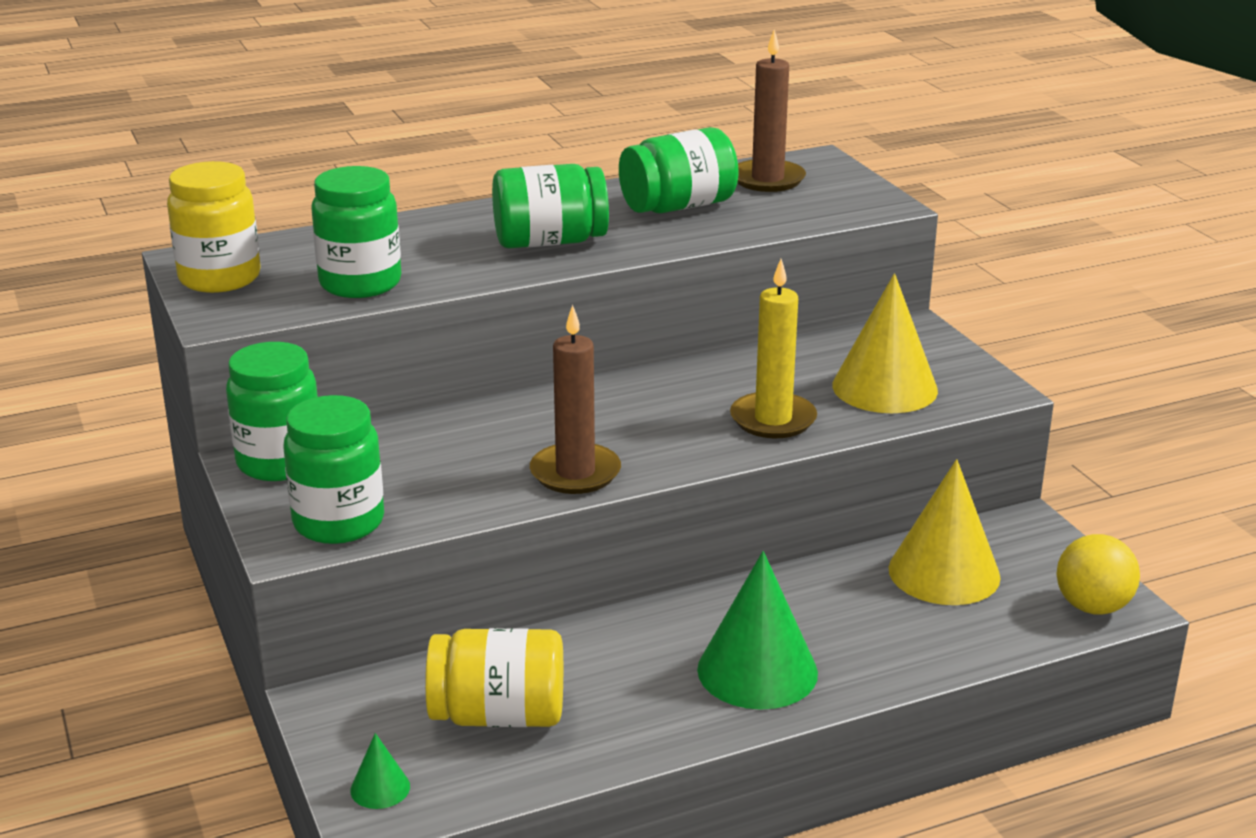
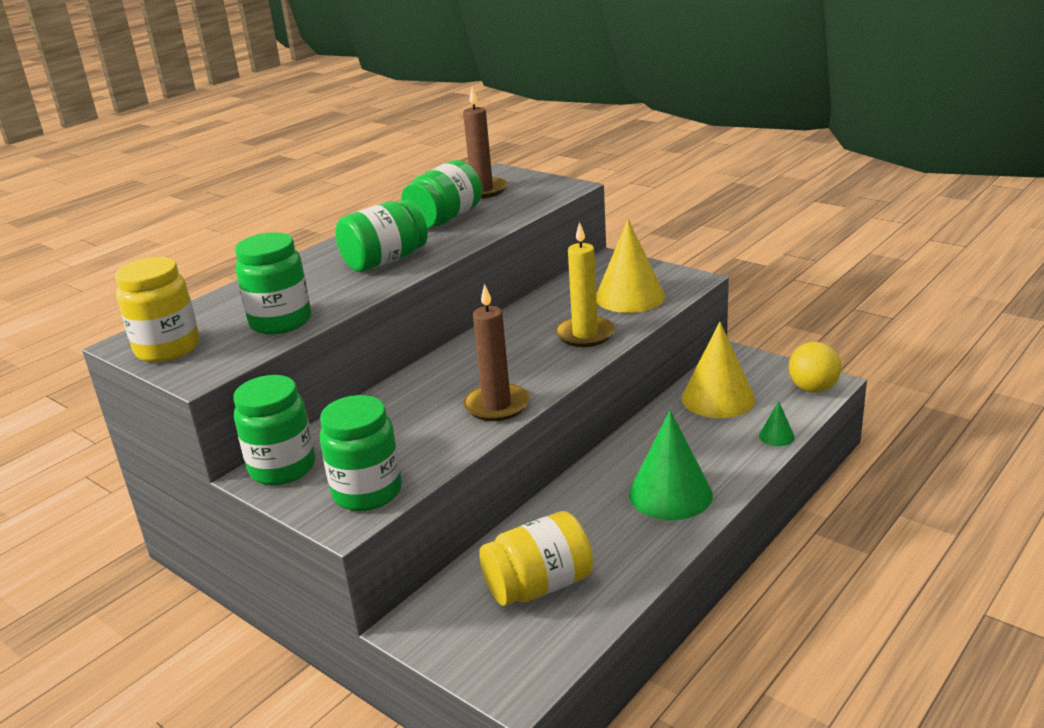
camera: 25 degrees left, 0 degrees up
green cone [350,733,410,809] -> green cone moved to [759,401,795,446]

